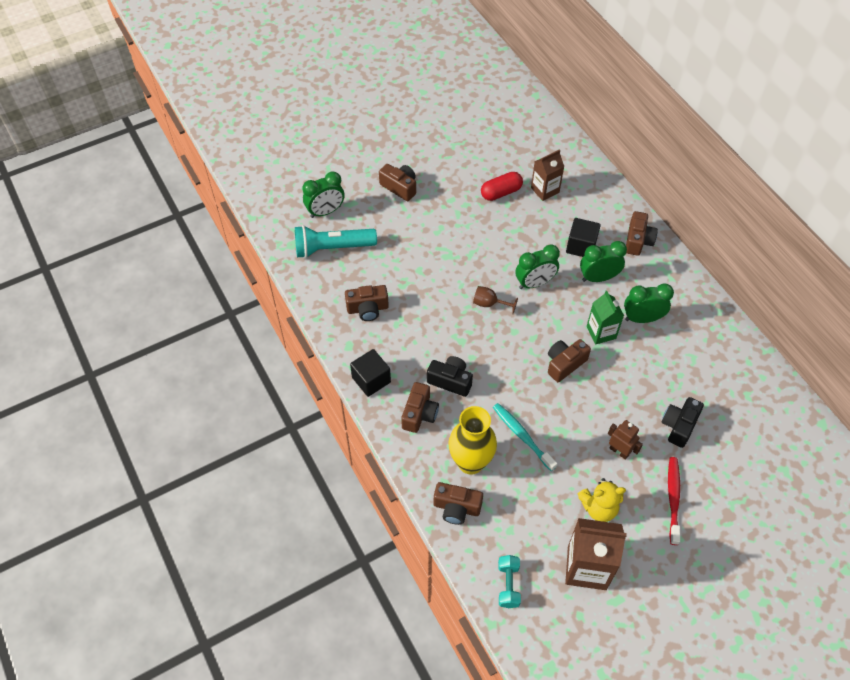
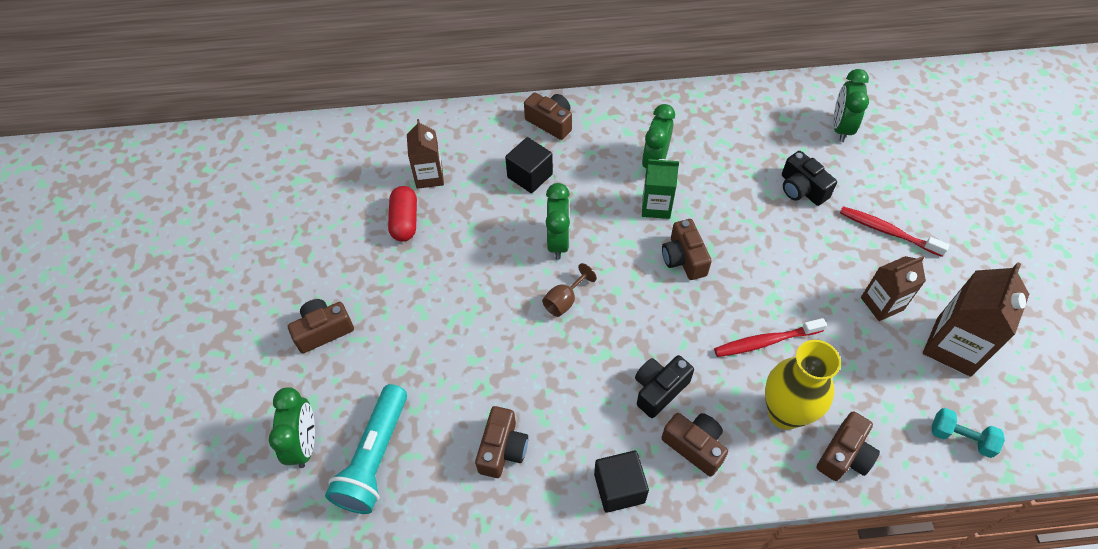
camera: 65 degrees left, 0 degrees up
turquoise toothbrush [493,403,557,471] -> red toothbrush [714,318,827,357]
yellow teddy bear [578,478,626,522] -> brown carton [861,256,926,321]
green clock [580,241,627,282] -> green clock moved to [833,69,869,142]
brown robot [608,420,643,460] -> none

